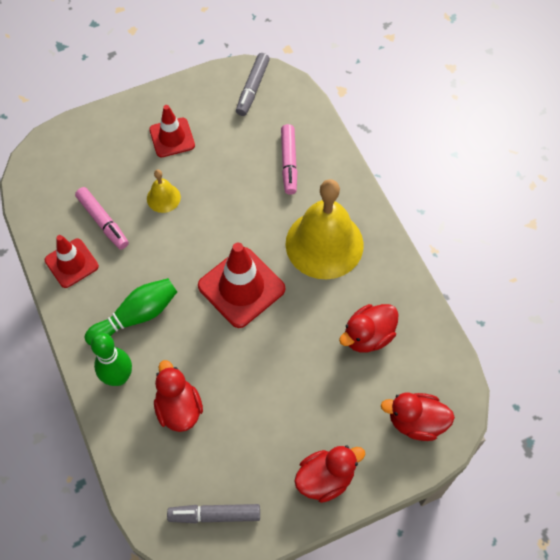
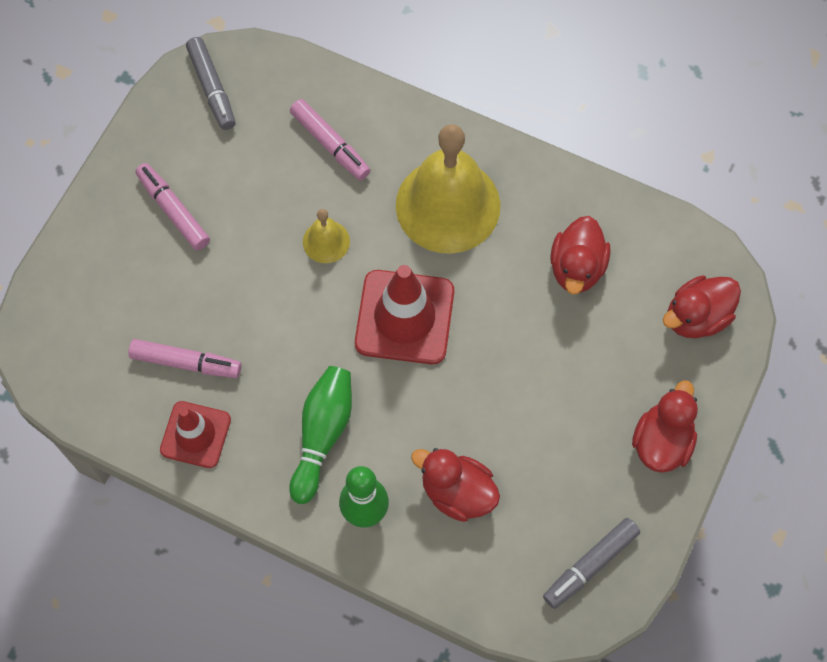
camera: 40 degrees left, 5 degrees up
yellow bell [147,170,181,213] -> yellow bell moved to [303,209,350,263]
red traffic cone [149,105,195,157] -> pink marker [135,163,210,250]

